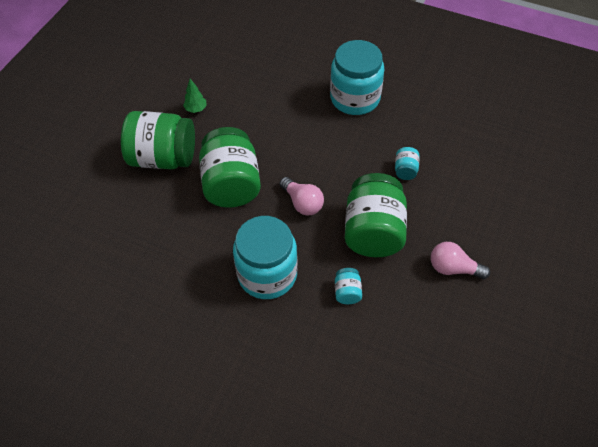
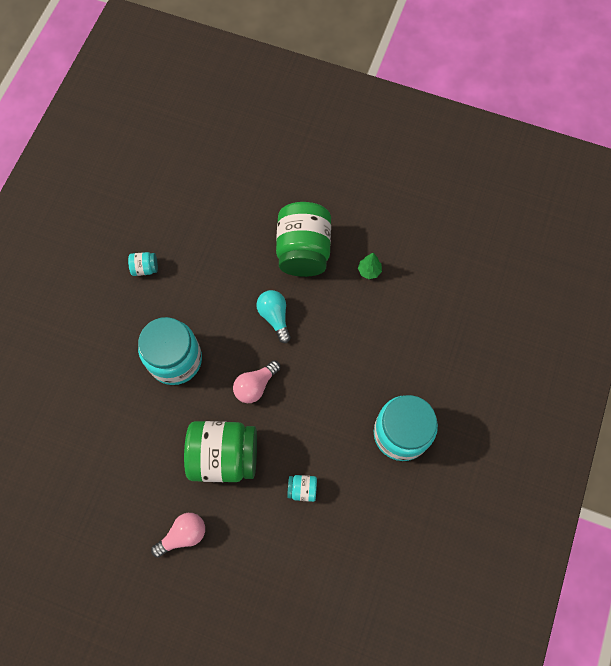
camera: 85 degrees right, 15 degrees up
green jar [199,127,261,208] -> turquoise light bulb [256,290,291,343]
turquoise jar [335,268,362,304] -> turquoise jar moved to [128,252,158,276]
pink light bulb [431,242,490,279] -> pink light bulb turned 45 degrees clockwise [151,513,205,558]

